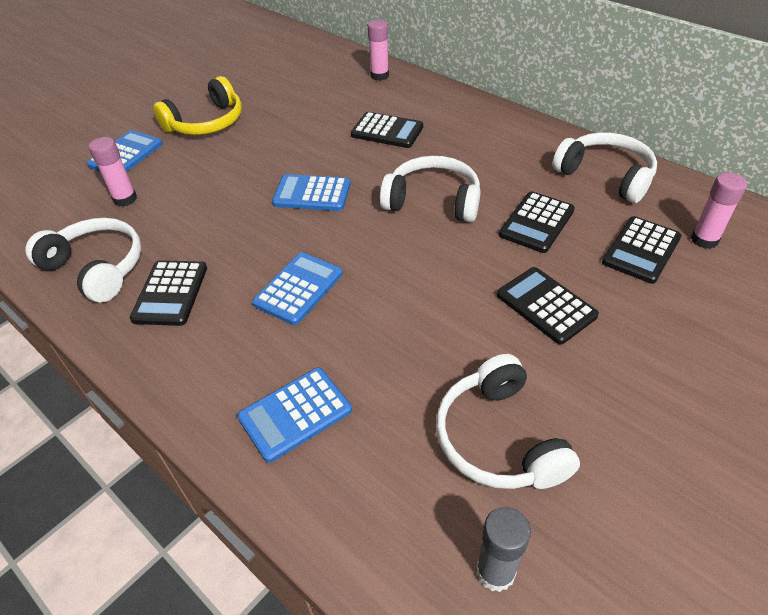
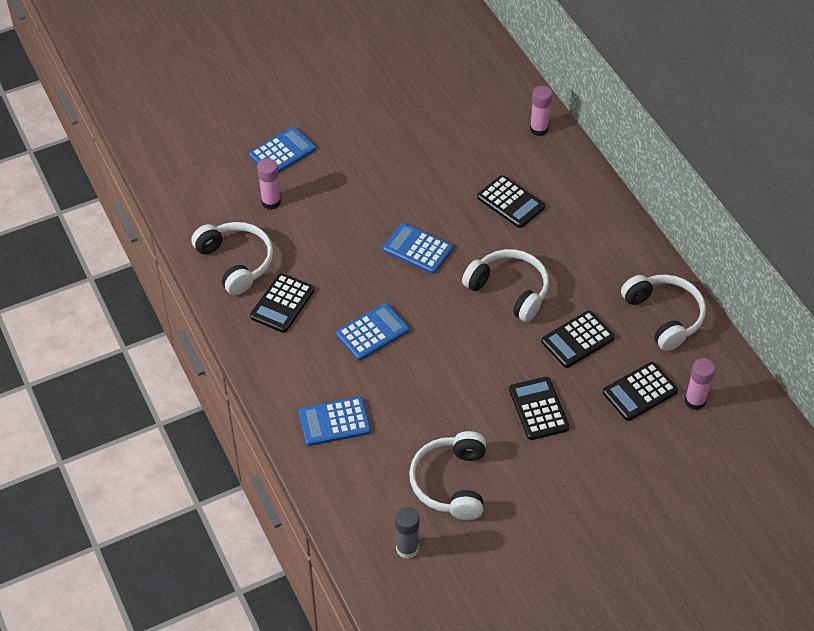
camera: 20 degrees right, 5 degrees up
yellow headphones [153,76,242,135] -> none

